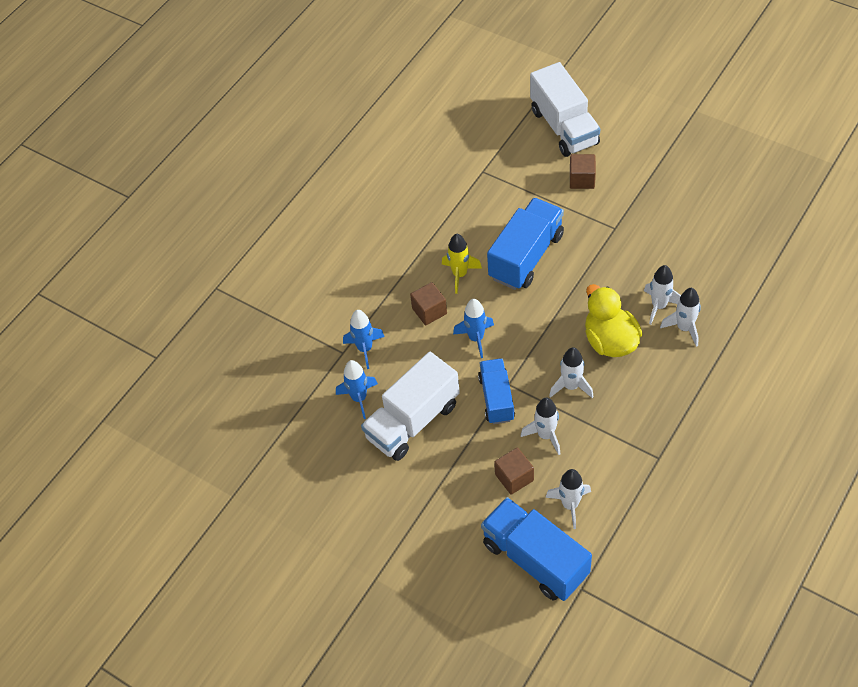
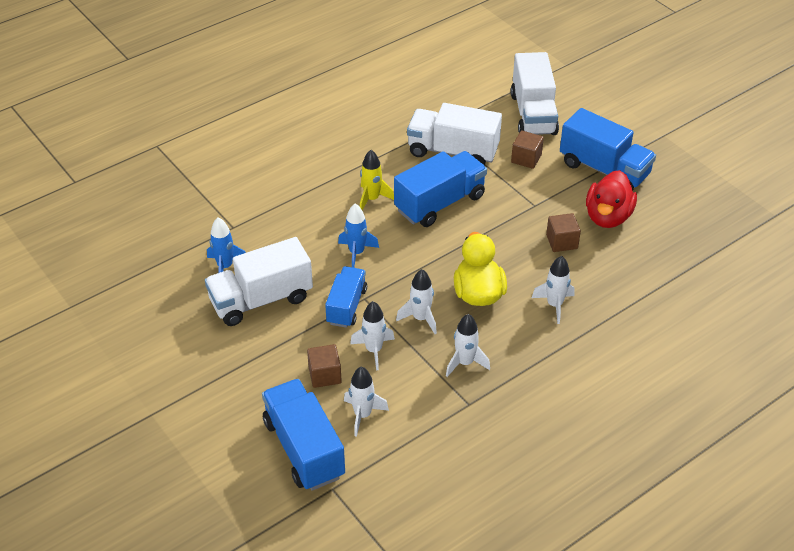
camera: 15 degrees right, 10 degrees down
blue rocket [343,310,385,369] -> none
brown cube [410,282,447,325] -> brown cube moved to [546,213,581,252]
white rocket [644,265,681,324] -> white rocket moved to [446,314,490,377]
none -> white truck [407,103,502,165]
none -> blue truck [560,108,656,190]
none -> red duck [586,170,637,228]

